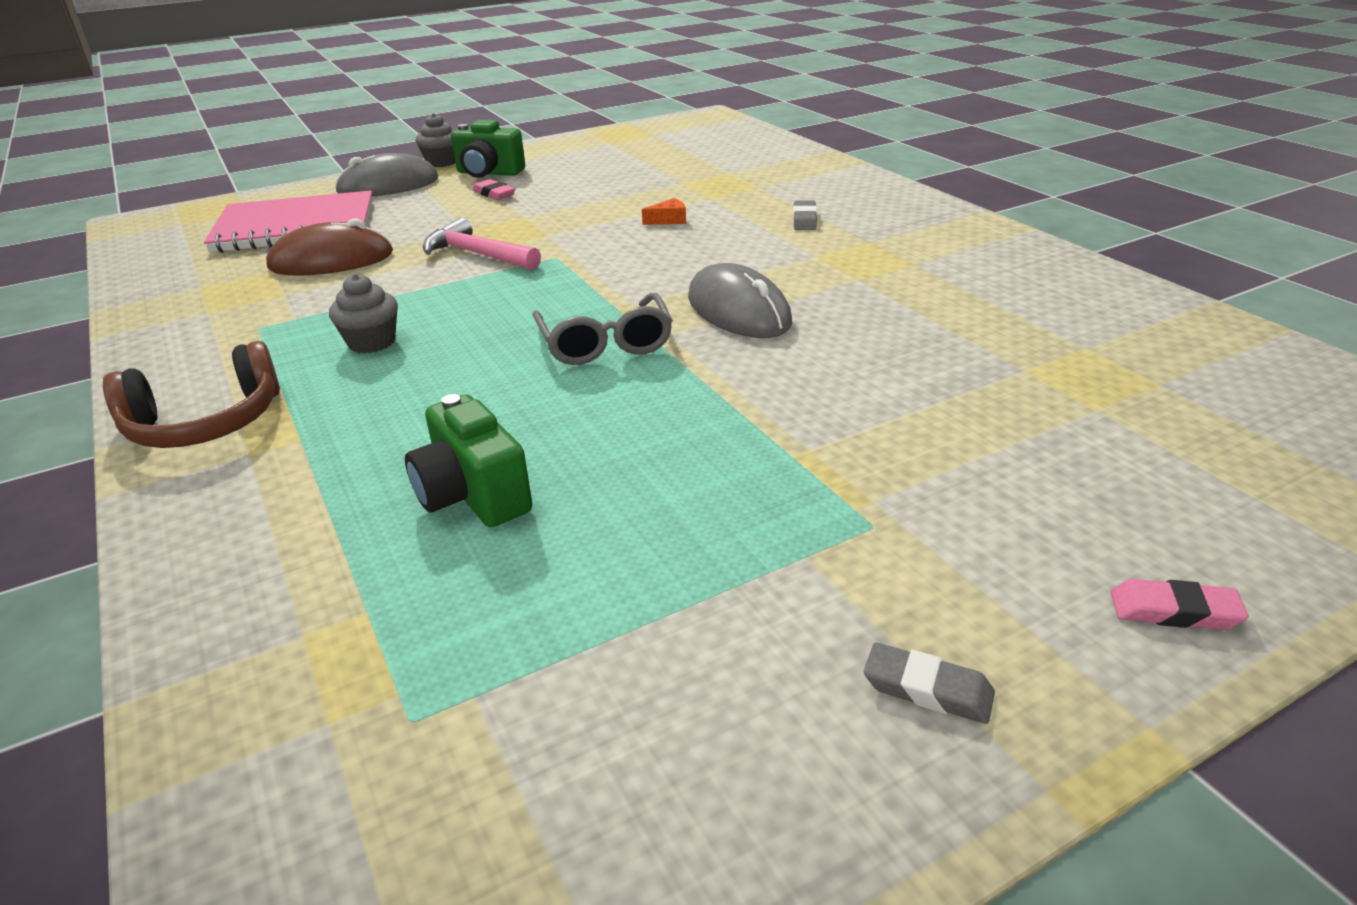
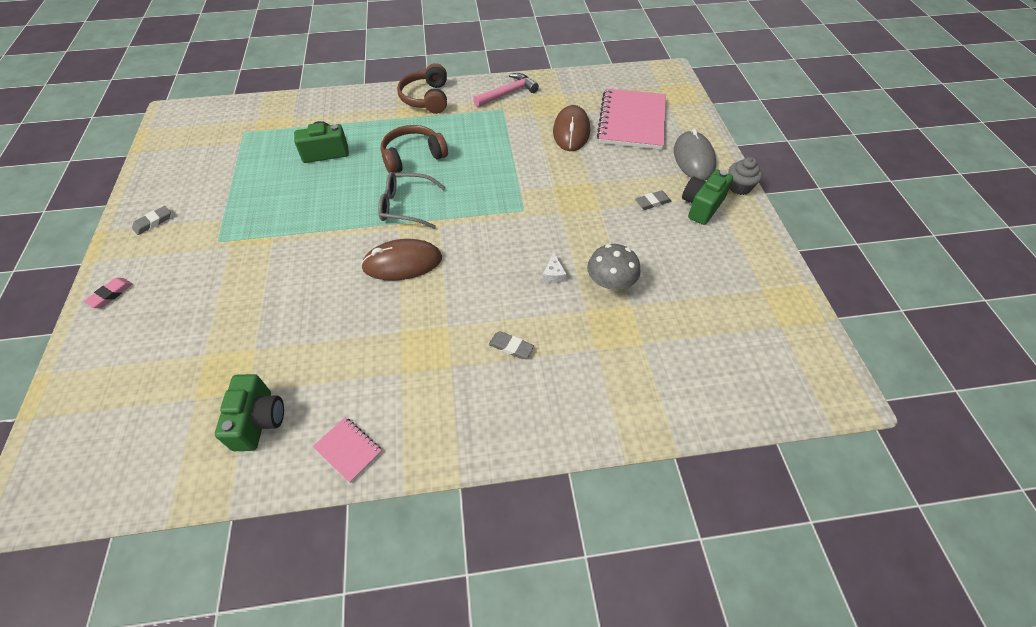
camera: 110 degrees right, 20 degrees up
grey cupcake [329,274,398,353] -> none
pink hammer [423,218,541,270] -> pink hammer moved to [473,73,539,107]
pink eraser [472,179,515,200] -> grey eraser [635,190,671,210]
orange cheese [642,198,686,225] -> white cheese [542,253,566,283]
grey mouse [688,263,792,338] -> brown mouse [361,239,442,281]
none -> green camera [215,374,284,451]
none -> pink notebook [313,417,382,483]
none -> brown headphones [381,125,448,173]
none -> grey mushroom [587,244,641,293]

